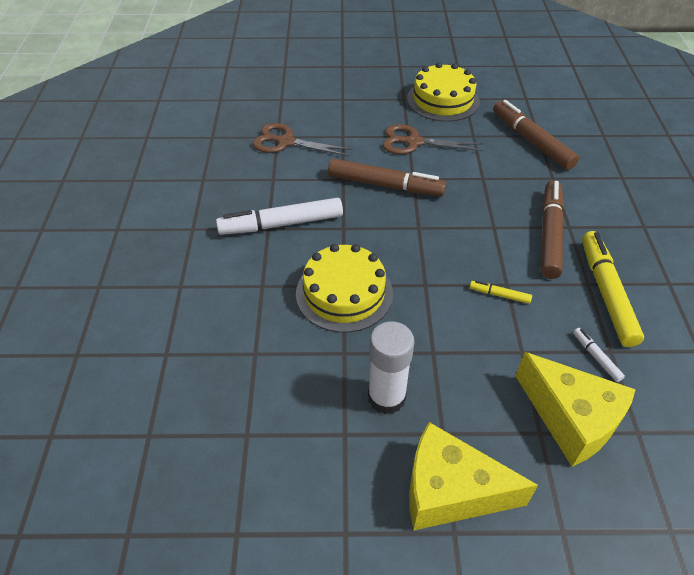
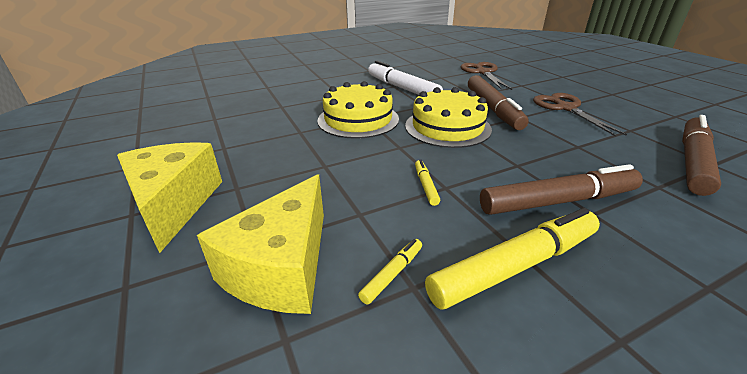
camera: 65 degrees right, 15 degrees down
white glue stick [368,321,414,414] -> none
yellow cake [407,62,480,122] -> yellow cake moved to [405,87,492,148]
white marker [573,328,625,382] -> yellow marker [358,239,422,305]

